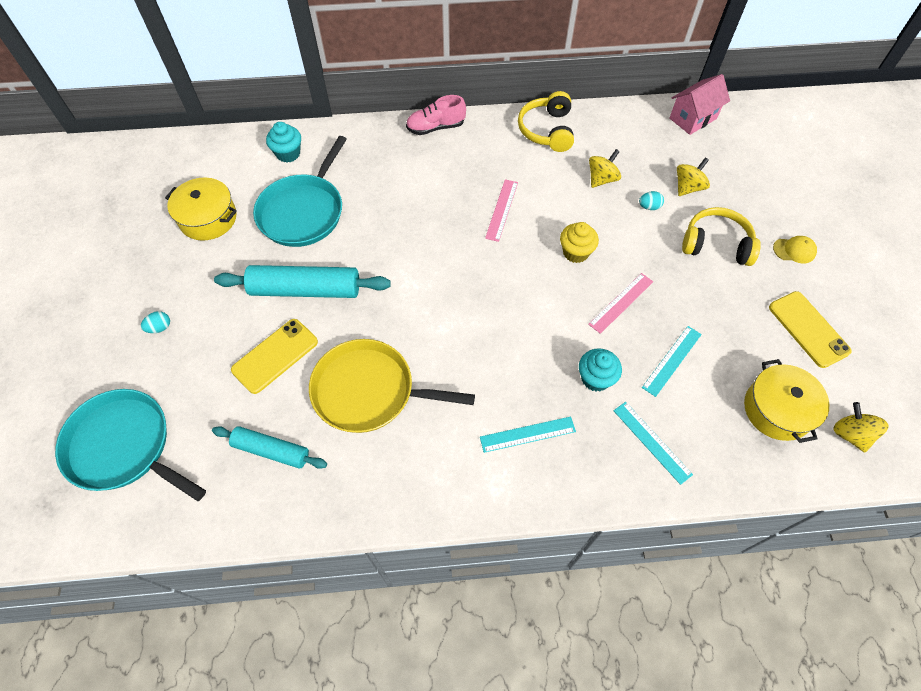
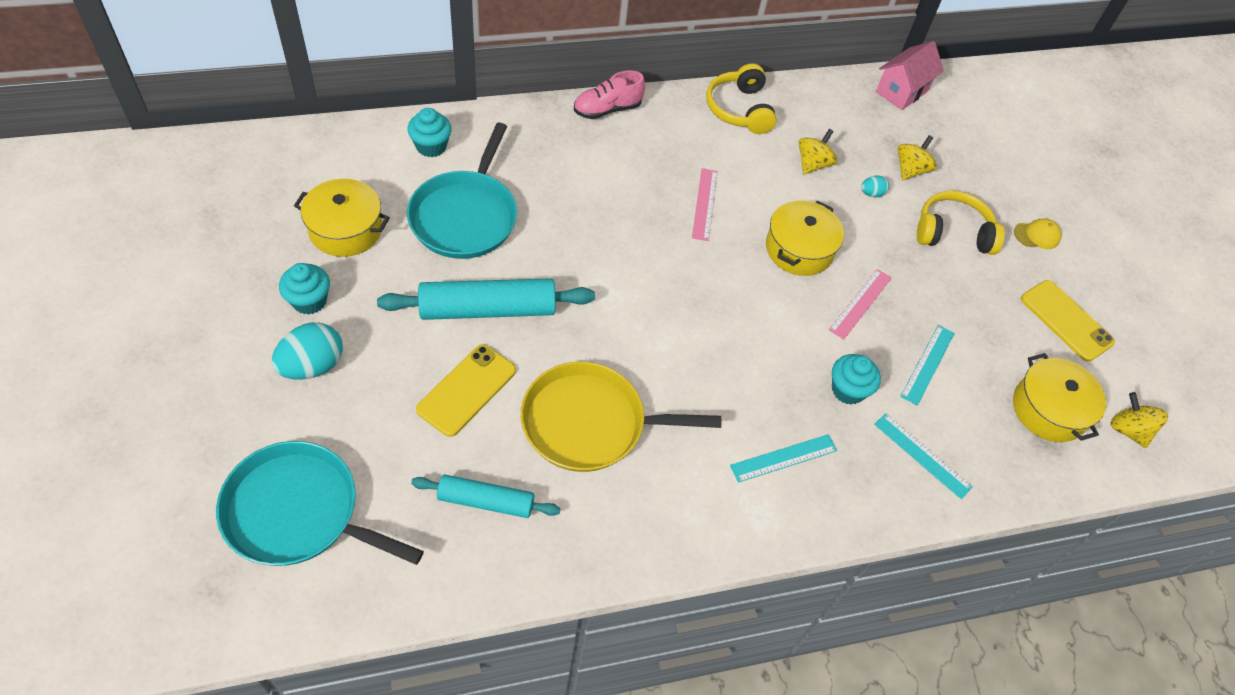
camera: 15 degrees left, 5 degrees down
turquoise egg [141,311,170,333] -> turquoise egg [272,322,343,380], size x2.02
yellow cupcake [560,222,599,263] -> yellow pot [766,200,844,276]
none -> turquoise cupcake [279,263,330,315]

